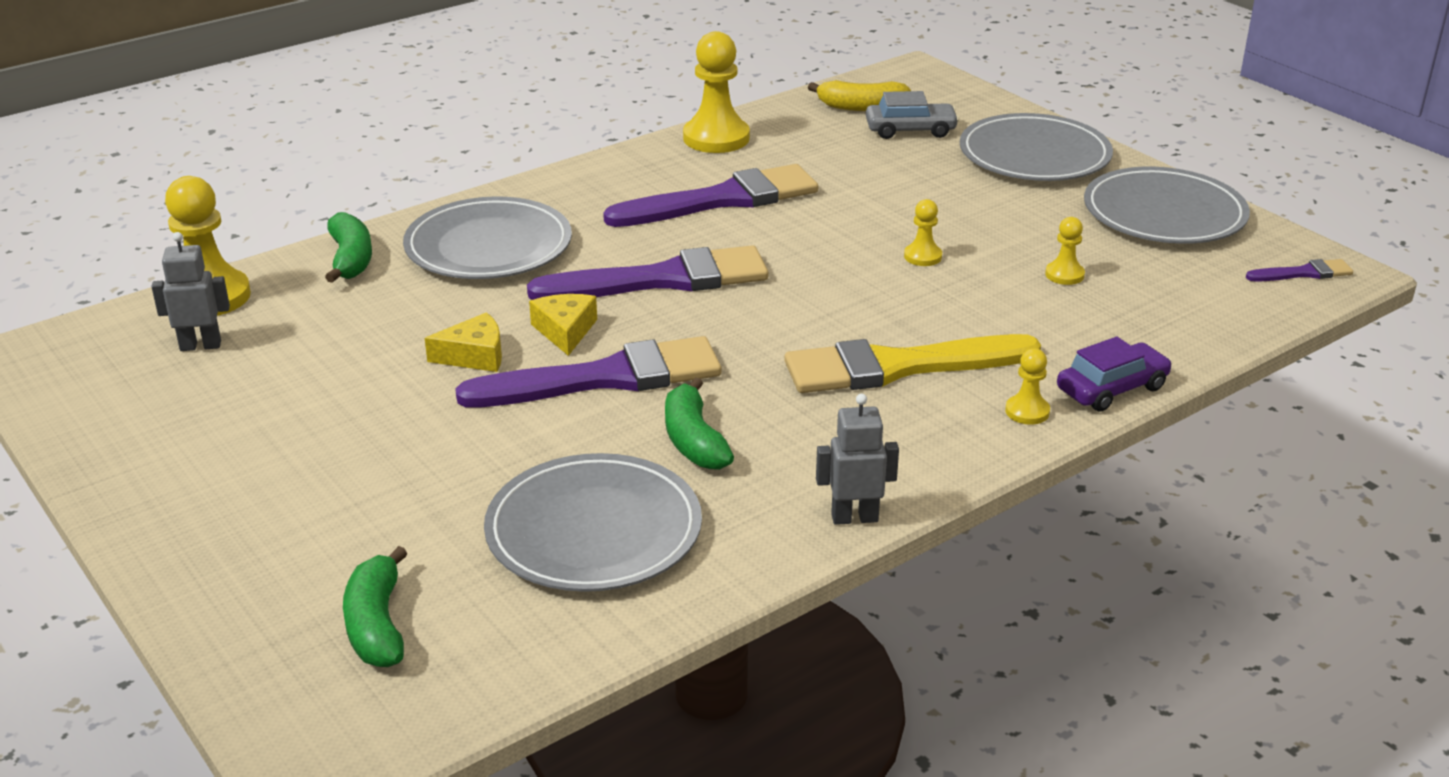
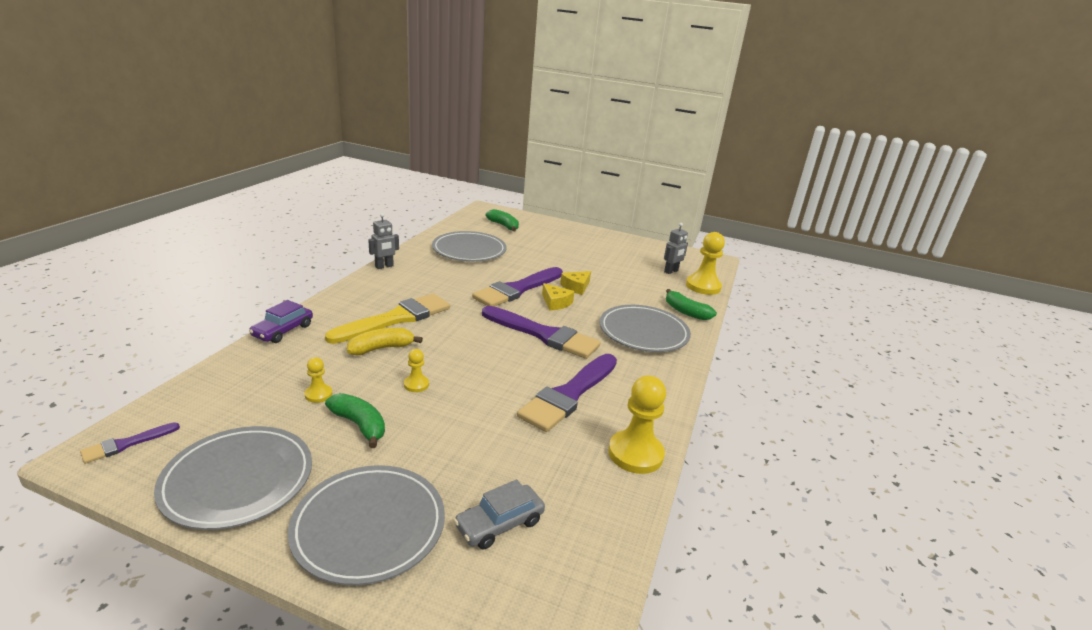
camera: 145 degrees right, 5 degrees down
purple brush [527,245,768,300] -> purple brush turned 105 degrees counterclockwise [482,306,600,359]
green banana [665,377,734,470] -> green banana moved to [325,393,385,448]
yellow banana [808,80,911,111] -> yellow banana moved to [347,328,423,355]
yellow pawn [1005,348,1050,425] -> none

